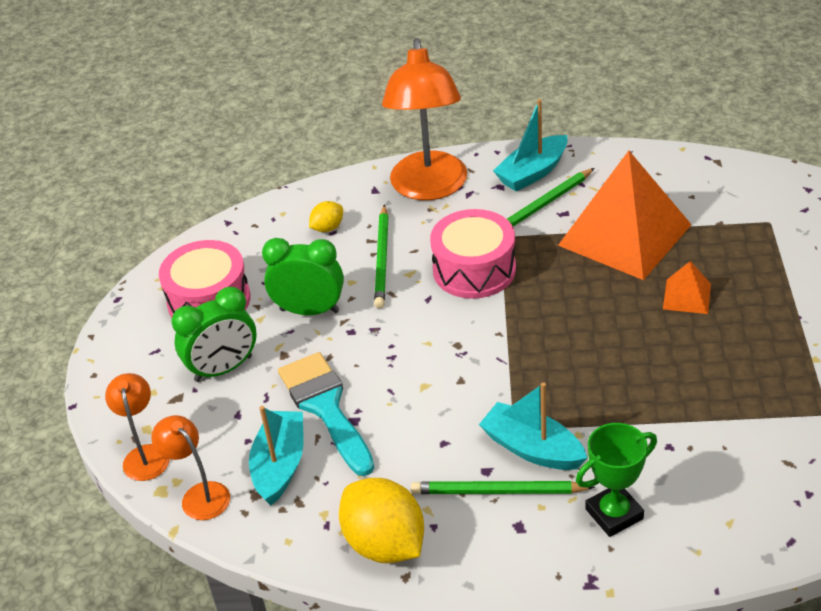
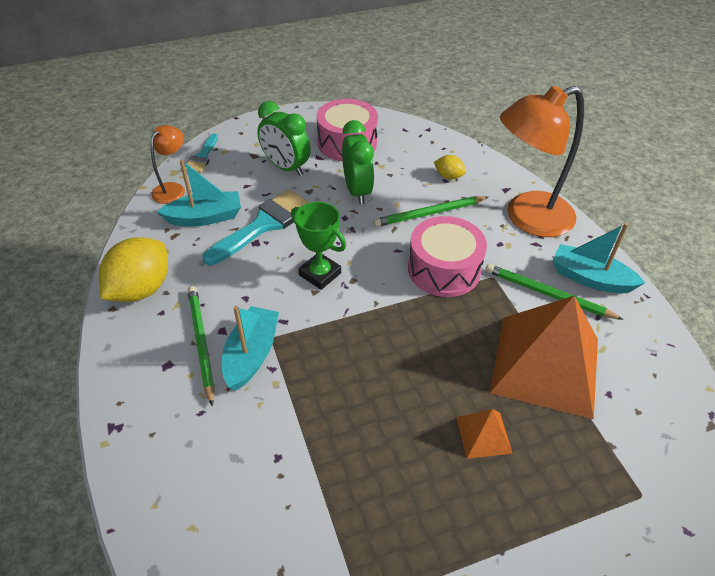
camera: 65 degrees right, 5 degrees up
orange lamp [105,373,169,481] -> turquoise brush [185,134,218,173]
green trophy [576,423,657,537] -> green trophy moved to [291,202,346,290]

